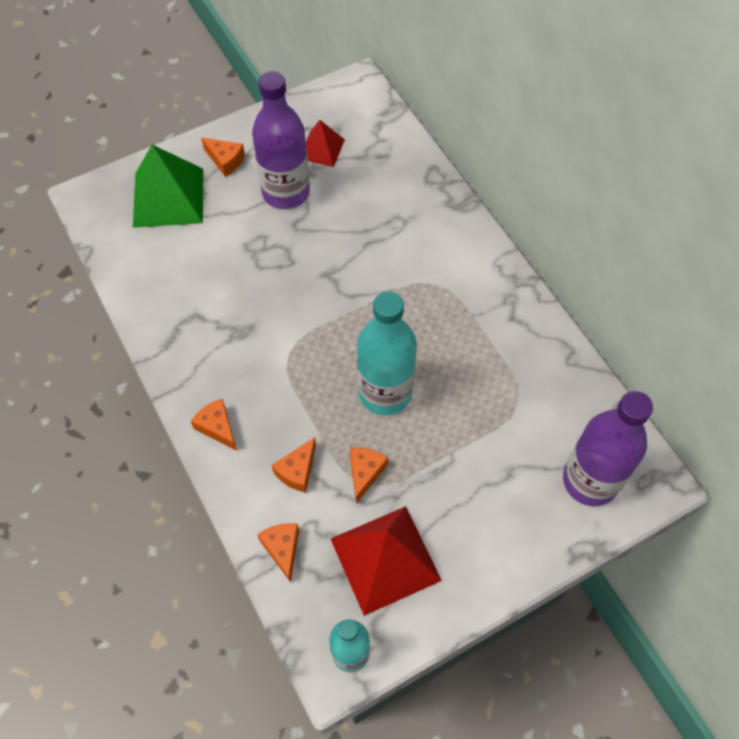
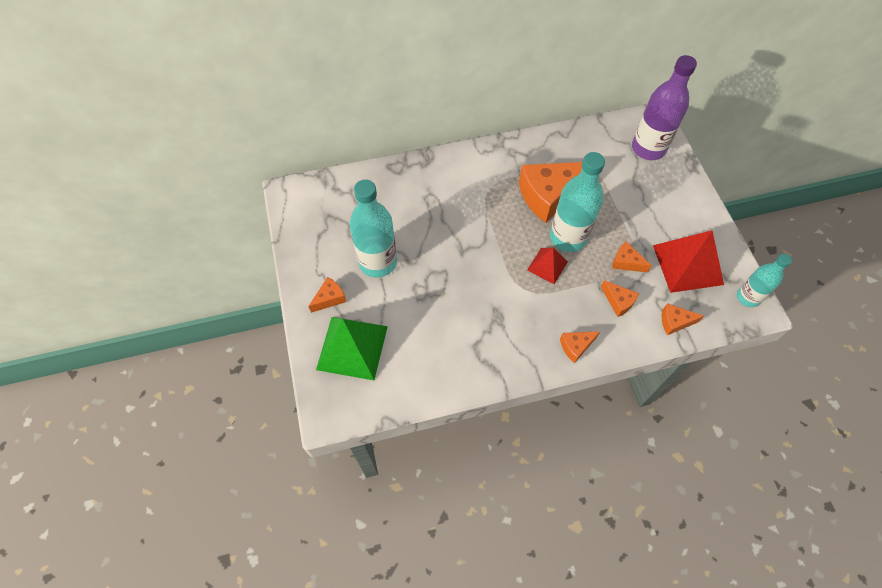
camera: 75 degrees left, 0 degrees up
purple bottle [252,71,310,209] -> turquoise bottle [350,180,397,278]
red pyramid [306,120,345,167] -> red pyramid moved to [527,248,568,284]
none -> orange cheese [519,162,582,223]

